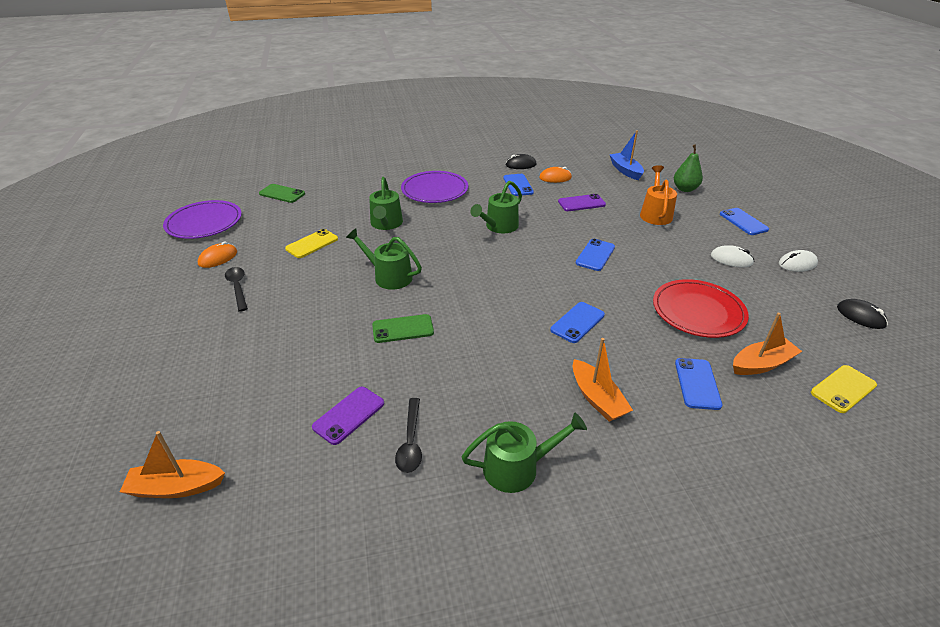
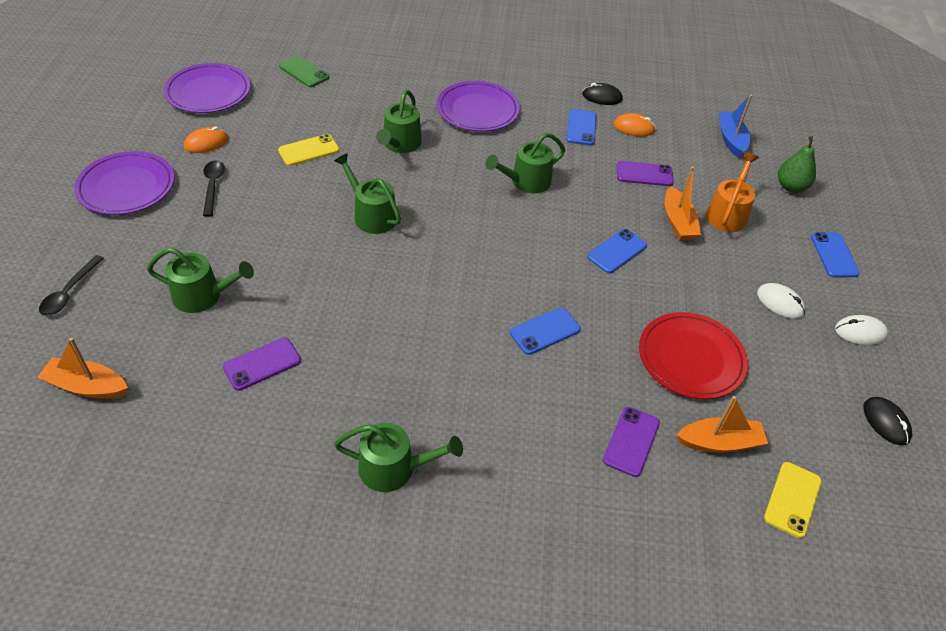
camera: 15 degrees right, 10 degrees up
green phone [372,314,434,343] -> none
black spoon [395,398,422,473] -> black spoon moved to [39,255,104,316]
orange boat [573,338,633,422] -> orange boat moved to [665,166,701,240]
blue phone [675,358,722,410] -> purple phone [603,407,660,477]
yellow phone [811,365,877,413] -> yellow phone turned 45 degrees counterclockwise [764,462,822,538]
none -> purple plate [74,151,174,215]
none -> green watering can [147,248,254,313]

